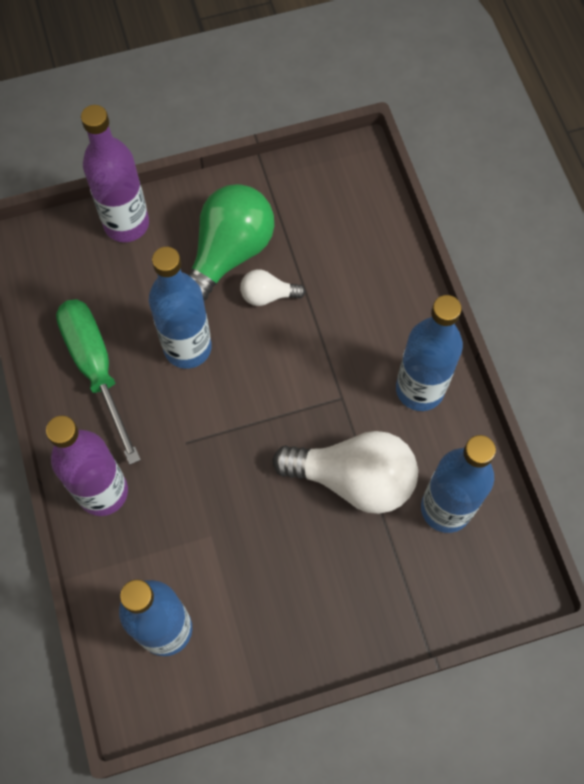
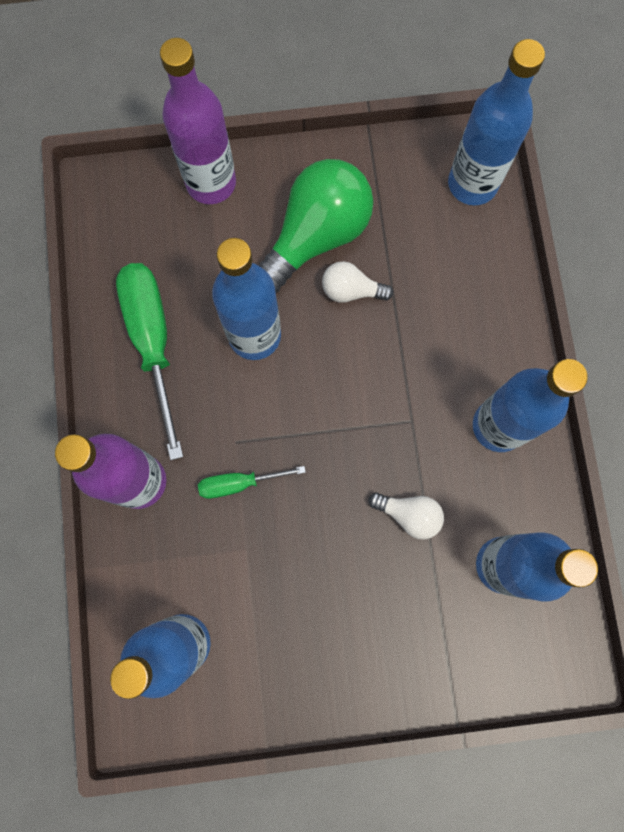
camera: 10 degrees right, 10 degrees up
white light bulb [272,431,418,514] -> white light bulb [369,493,444,539], size x0.49
none -> green screwdriver [198,466,306,499]
none -> blue bottle [448,39,545,205]

